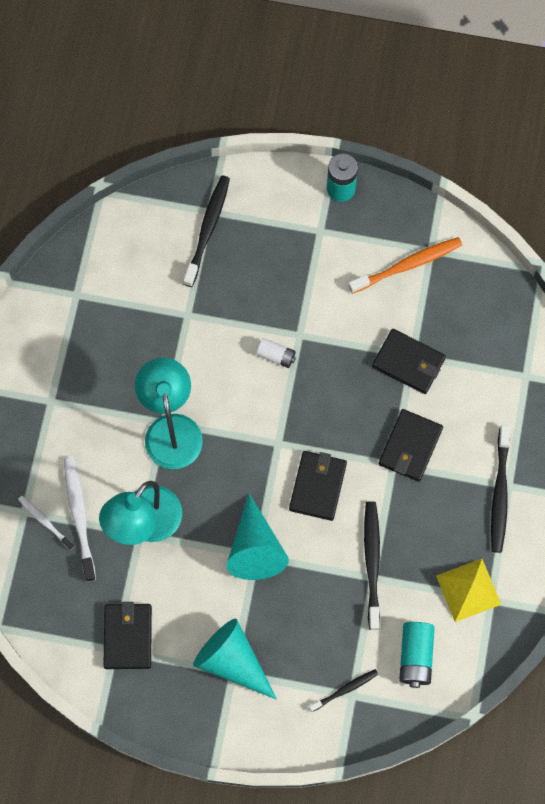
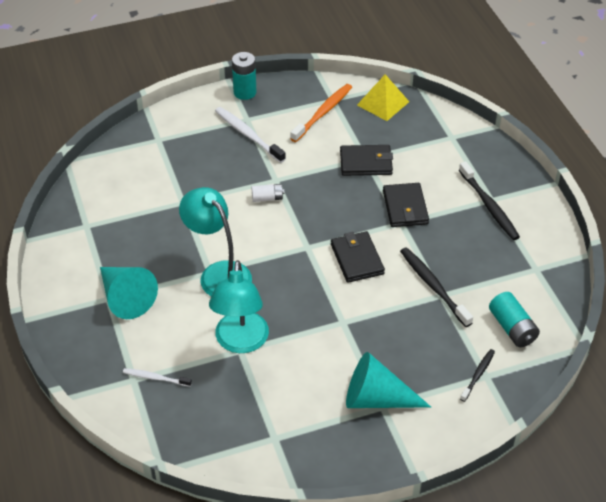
camera: 30 degrees left, 25 degrees down
white toothbrush [64,457,96,582] -> white toothbrush moved to [215,107,286,163]
black wallet [103,602,152,669] -> none
black toothbrush [183,176,230,287] -> none
turquoise cone [226,493,289,580] -> turquoise cone moved to [100,267,158,319]
yellow pyramid [436,559,501,622] -> yellow pyramid moved to [357,74,409,121]

